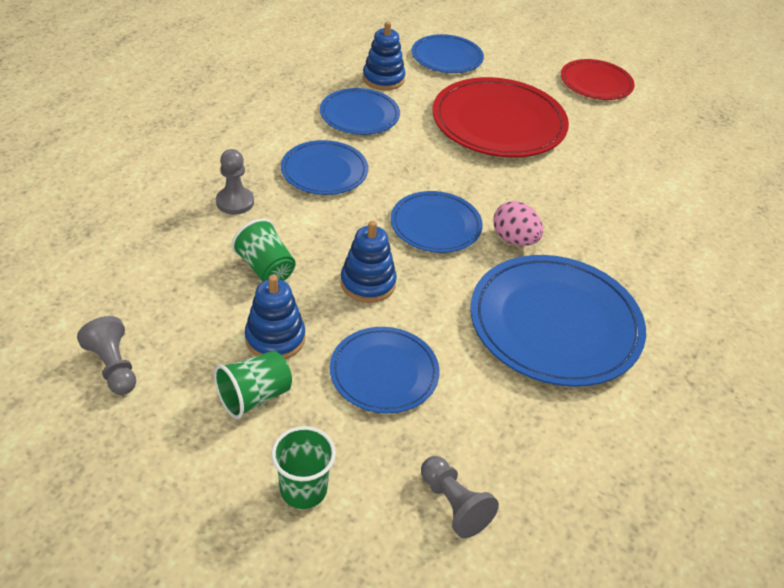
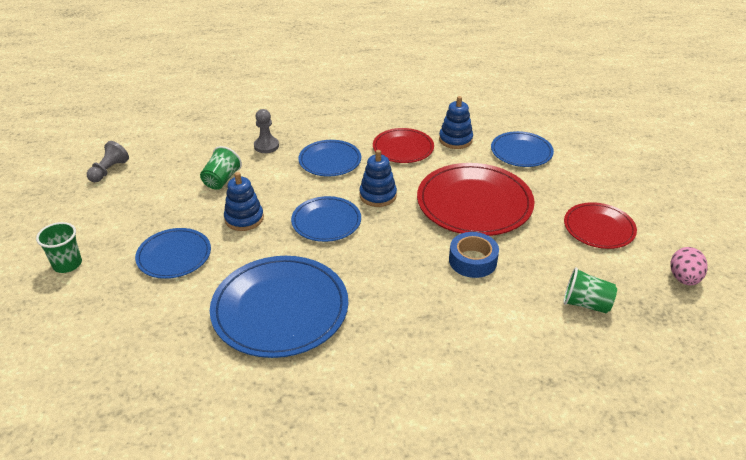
camera: 60 degrees right, 5 degrees down
green cup [214,351,292,419] -> green cup moved to [563,267,617,313]
blue stacking toy [245,275,305,359] -> blue stacking toy moved to [359,150,397,207]
blue plate [320,88,400,135] -> red plate [373,128,434,163]
grey pawn [421,456,499,538] -> none
pink egg [493,201,543,246] -> pink egg moved to [670,247,708,285]
none -> blue tape [449,232,499,278]

